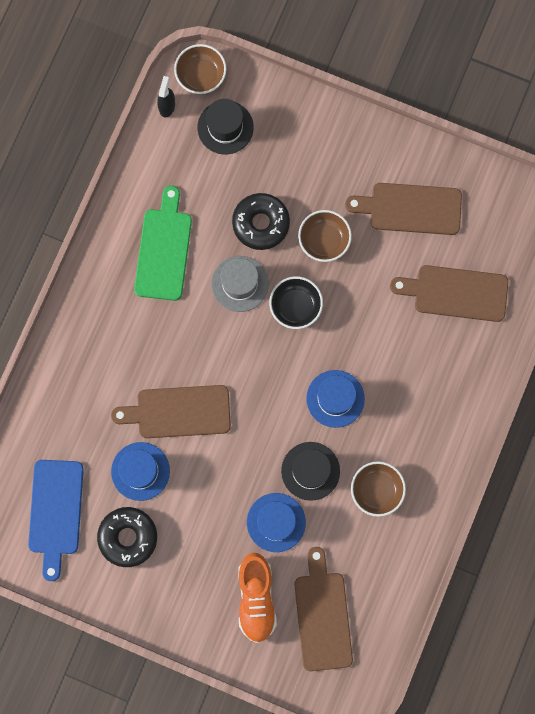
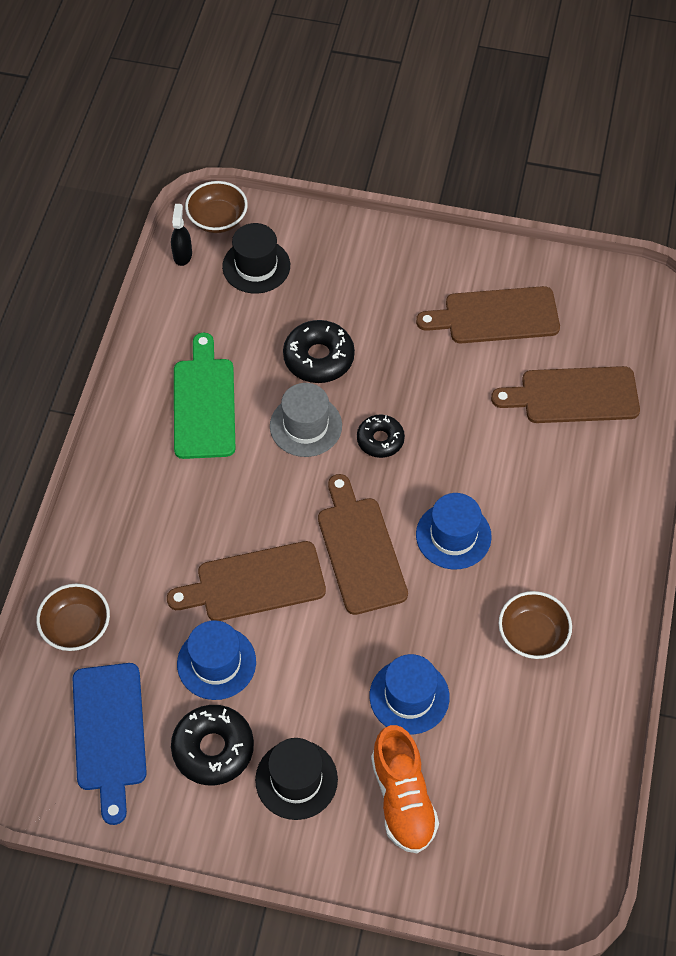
camera: 10 degrees left, 20 degrees down
black bowl [269,276,323,329] -> black donut [357,415,405,458]
black hat [281,442,340,501] -> black hat moved to [255,738,338,820]
brown cutting board [294,547,353,671] -> brown cutting board moved to [318,474,408,615]
brown bowl [298,210,352,262] -> brown bowl moved to [36,584,110,651]

